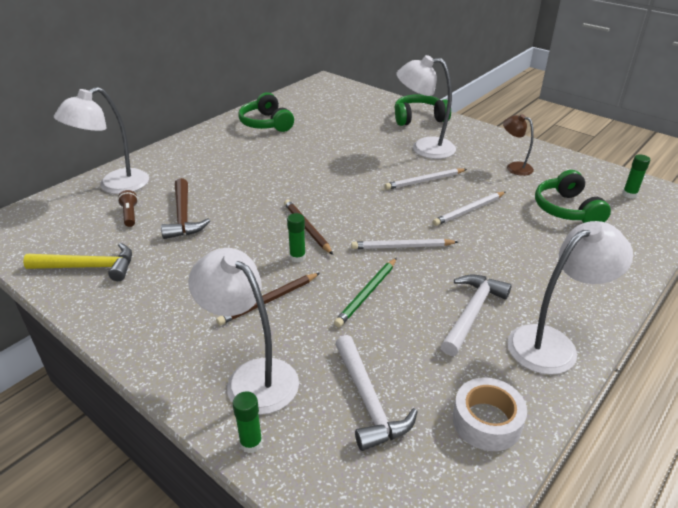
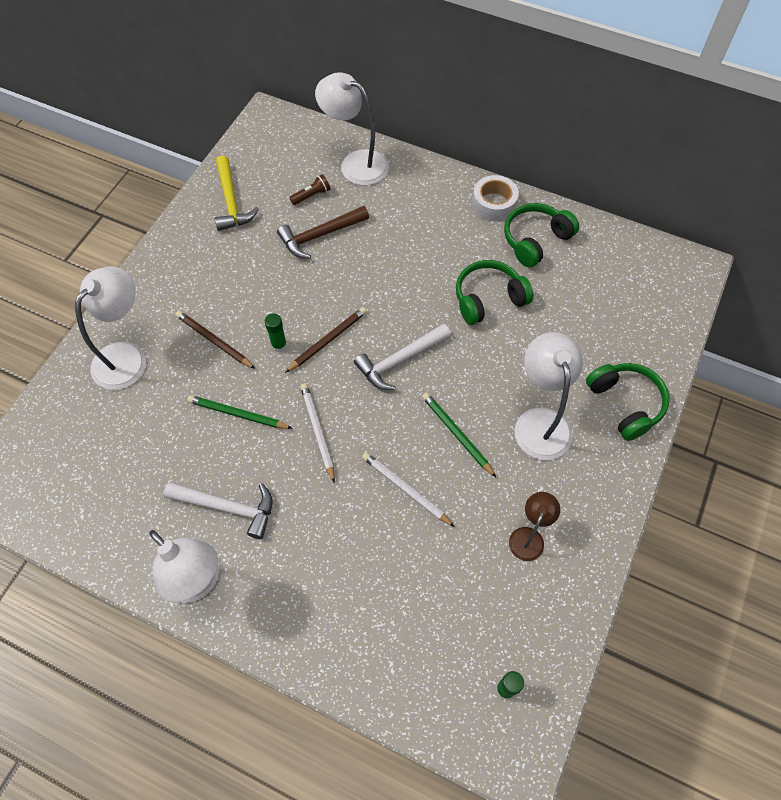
camera: 75 degrees right, 25 degrees up
green glue stick [233,391,263,453] -> none
white hammer [335,335,418,451] -> white hammer moved to [354,324,451,390]
white pencil [385,168,467,190] -> green pencil [422,392,496,477]
white tape [453,377,527,451] -> white tape moved to [472,175,519,221]
green headphones [535,170,611,223] -> green headphones moved to [456,260,534,325]

